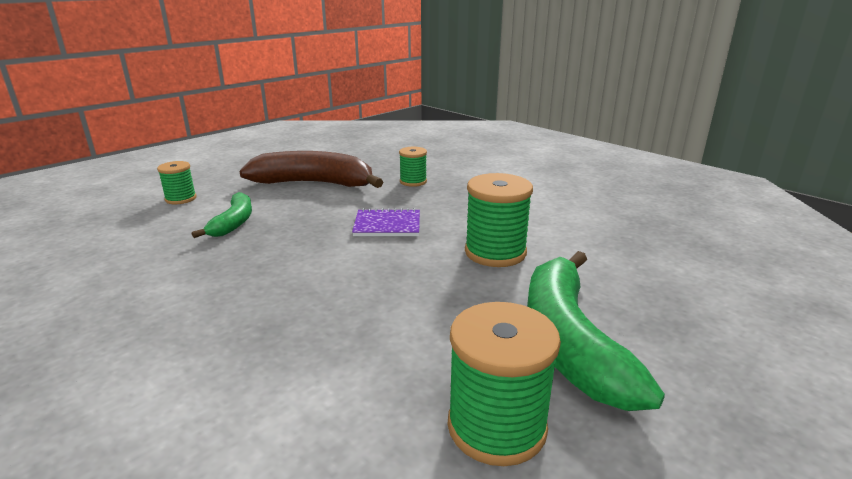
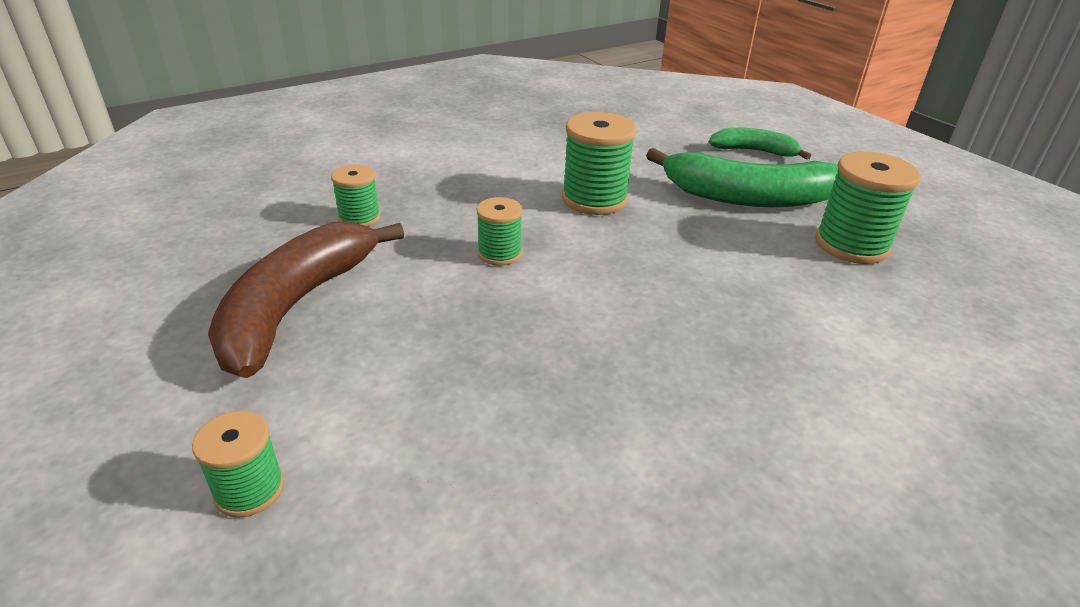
camera: 80 degrees left, 10 degrees up
green banana [192,192,252,238] -> green banana moved to [709,128,811,160]
purple notebook [352,208,420,236] -> green spool [476,197,523,266]

